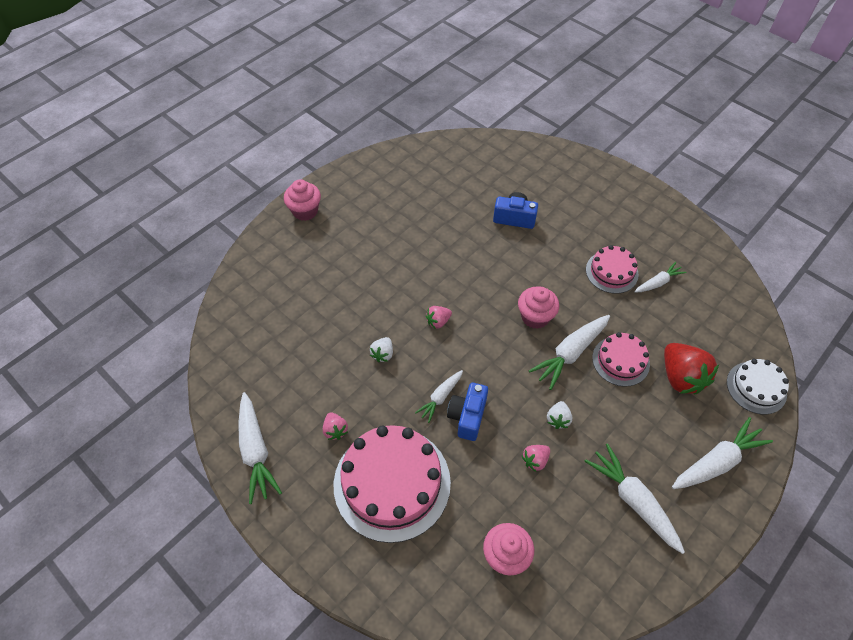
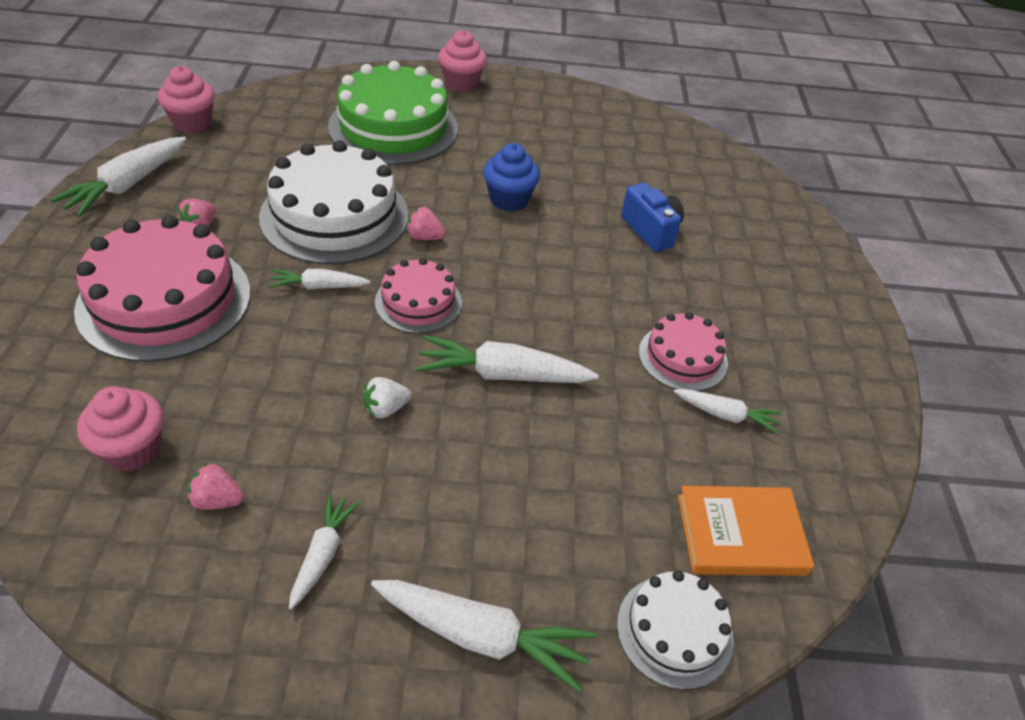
camera: 45 degrees right, 10 degrees down
white strawberry [370,337,393,362] -> white cake [259,140,408,265]
blue camera [447,383,488,441] -> none
pink cupcake [518,287,559,329] -> pink cupcake moved to [158,66,215,133]
pink strawberry [522,445,550,472] -> pink strawberry moved to [187,463,244,510]
white carrot [584,443,685,554] -> white carrot [289,493,360,610], size x0.59
pink cake [592,332,650,387] -> pink cake moved to [375,258,462,334]
red strawberry [664,343,719,394] -> none
none -> green cake [328,61,458,165]
none -> blue cupcake [483,143,540,212]
none -> orange book [678,486,814,576]

